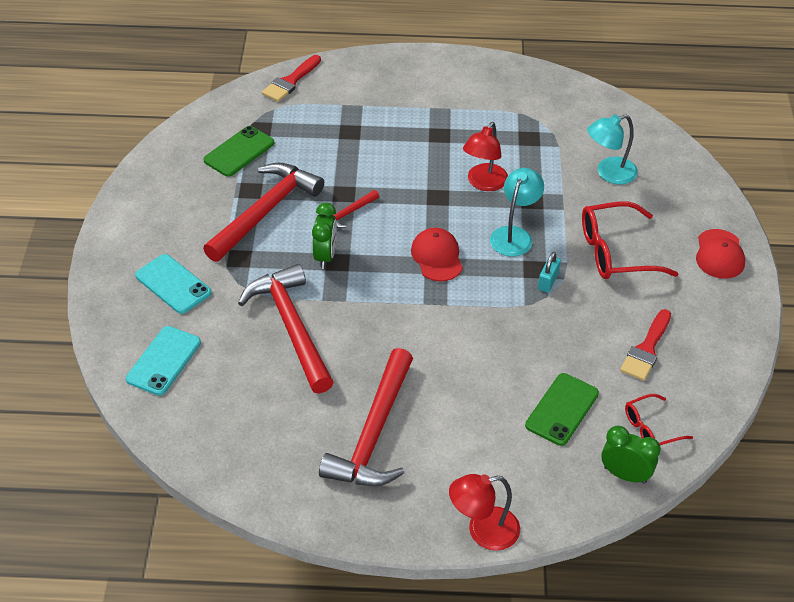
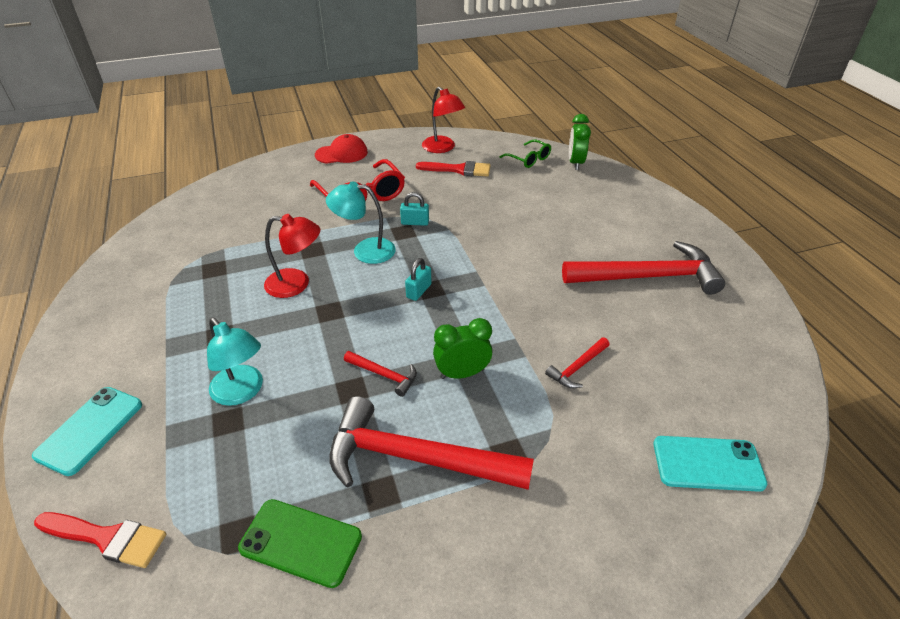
camera: 110 degrees left, 5 degrees down
turquoise phone [135,254,211,314] -> turquoise phone moved to [32,387,142,476]
red hammer [238,264,334,394] -> red hammer [545,337,610,388], size x0.44
red cap [411,228,463,281] -> turquoise padlock [405,258,432,301]
red lamp [449,474,520,551] -> red lamp moved to [422,87,465,153]
green phone [525,373,599,446] -> none
turquoise lamp [587,114,638,184] -> turquoise lamp moved to [207,318,263,406]
red glasses [625,394,693,445] -> green glasses [499,139,551,168]

